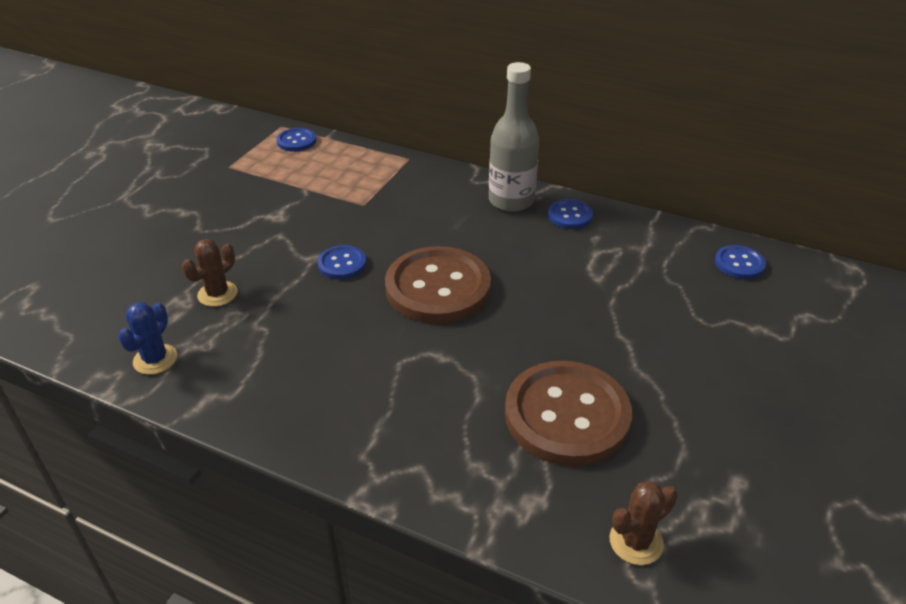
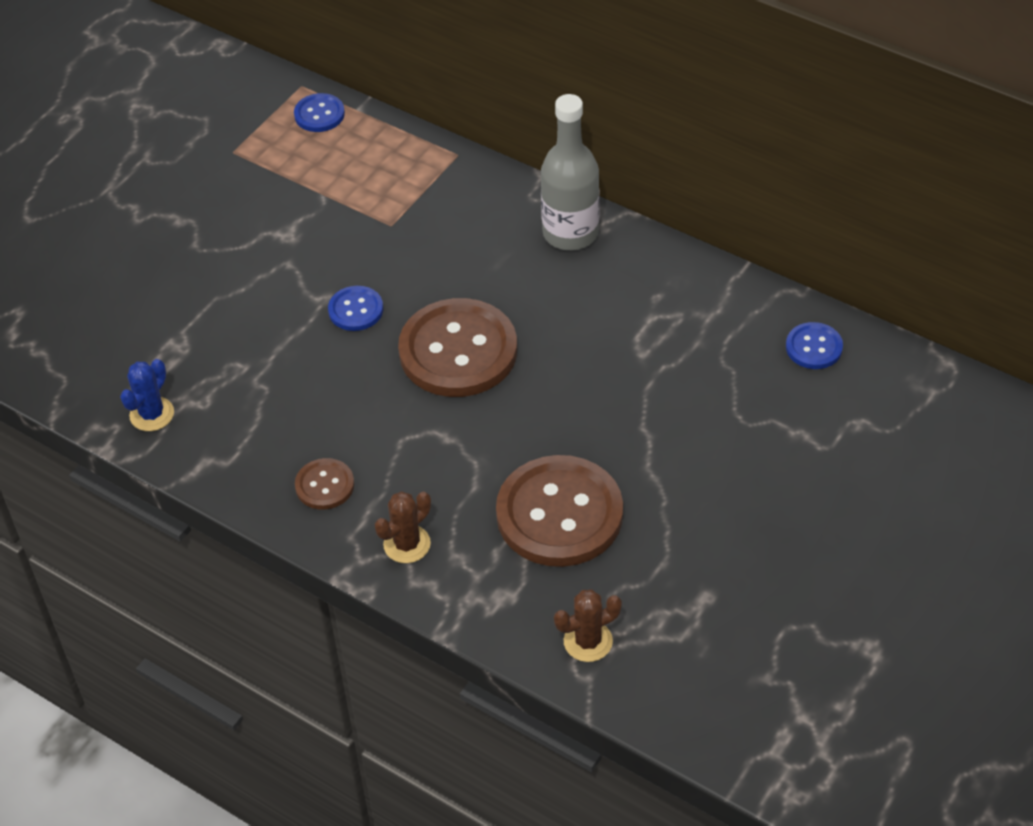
camera: 10 degrees right, 10 degrees up
brown cactus [182,239,237,307] -> brown cactus moved to [375,491,431,563]
blue button [548,199,593,229] -> none
none -> brown button [295,458,354,510]

